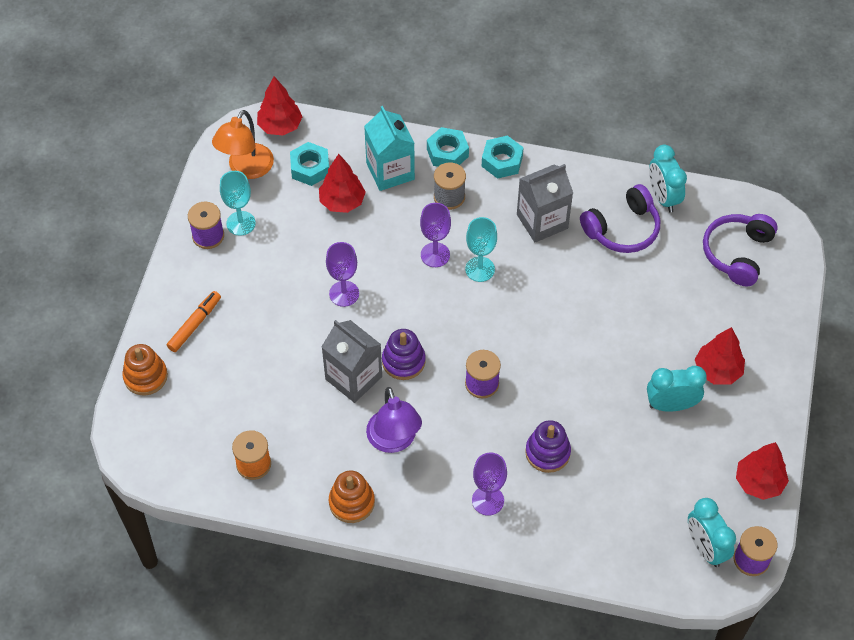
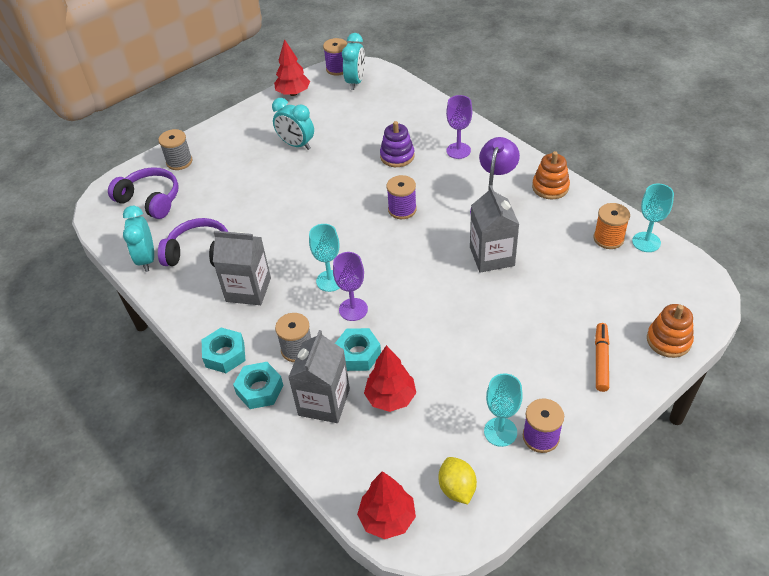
camera: 140 degrees left, 10 degrees down
orange marker [167,291,221,352] -> orange marker turned 120 degrees clockwise [595,323,609,392]
orange lamp [212,110,274,179] -> yellow lemon [439,457,477,504]
turquoise nut [290,142,329,186] -> turquoise nut moved to [335,328,381,371]
purple goblet [326,242,359,307] -> none
turquoise carton [364,106,415,191] -> grey carton [288,330,350,423]
purple stacking toy [382,329,426,380] -> none
turquoise clock [649,145,687,212] -> turquoise clock turned 150 degrees clockwise [123,206,154,272]
red tree [695,327,745,384] -> none
purple headphones [703,214,778,286] -> purple headphones turned 120 degrees counterclockwise [108,167,179,219]
none -> grey spool [158,129,193,170]
none -> turquoise goblet [632,184,674,252]

